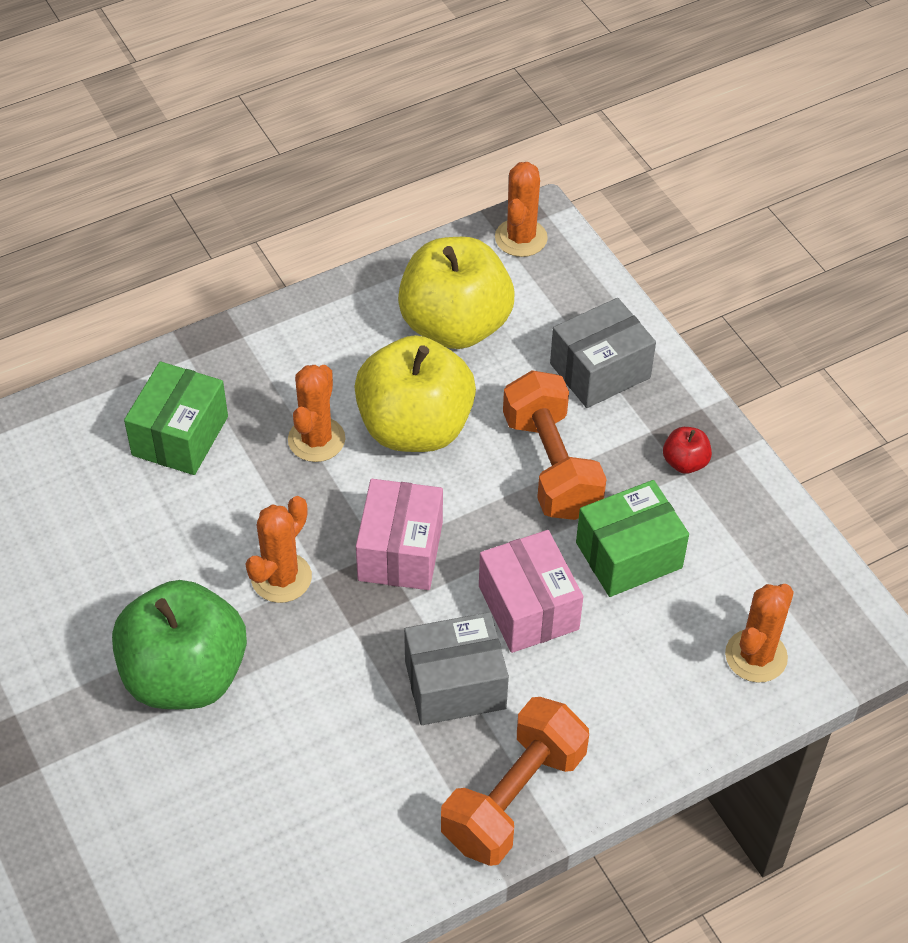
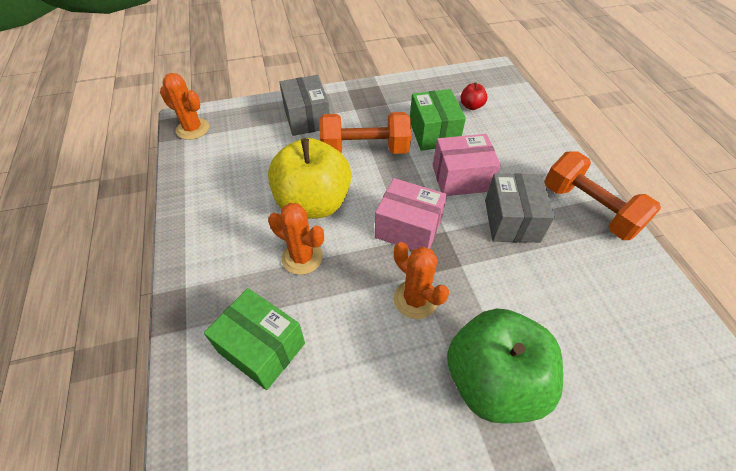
camera: 75 degrees left, 0 degrees up
yellow apple [398,237,515,349] -> none
red apple [663,427,712,474] -> red apple moved to [460,82,488,110]
orange cactus [725,584,794,683] -> none

